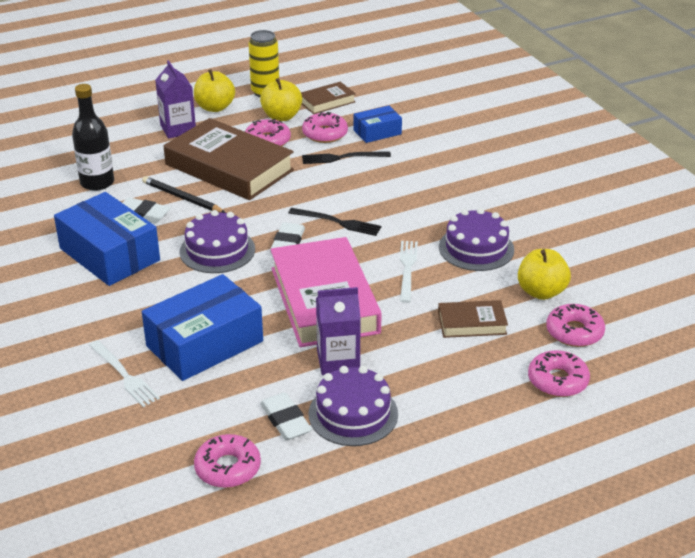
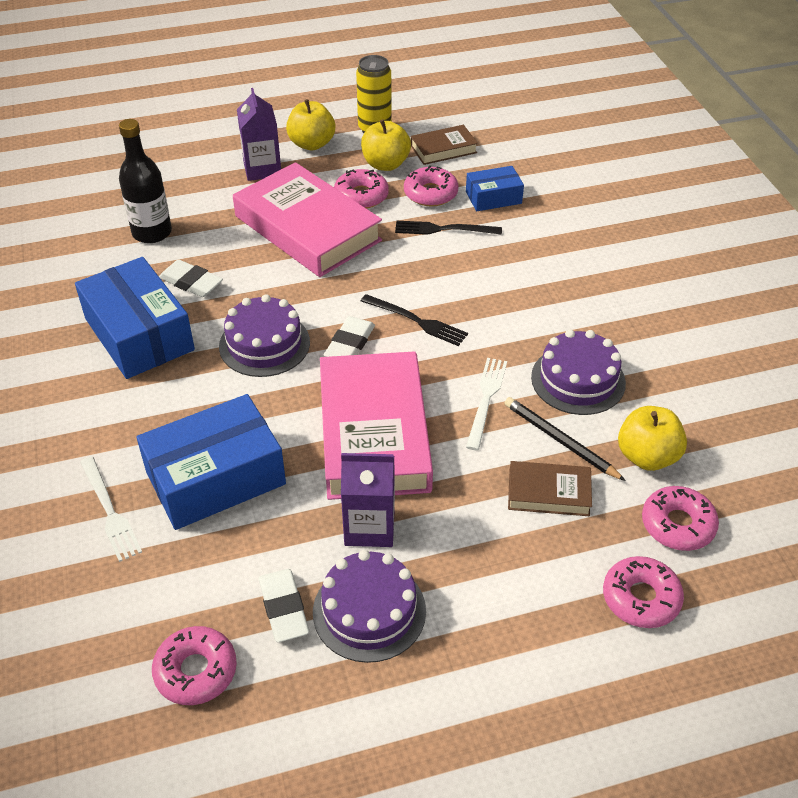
camera: 10 degrees right, 10 degrees up
black pencil [142,176,226,213] -> black pencil moved to [505,397,626,481]
brown book [164,118,294,200] -> pink book [233,162,382,277]

